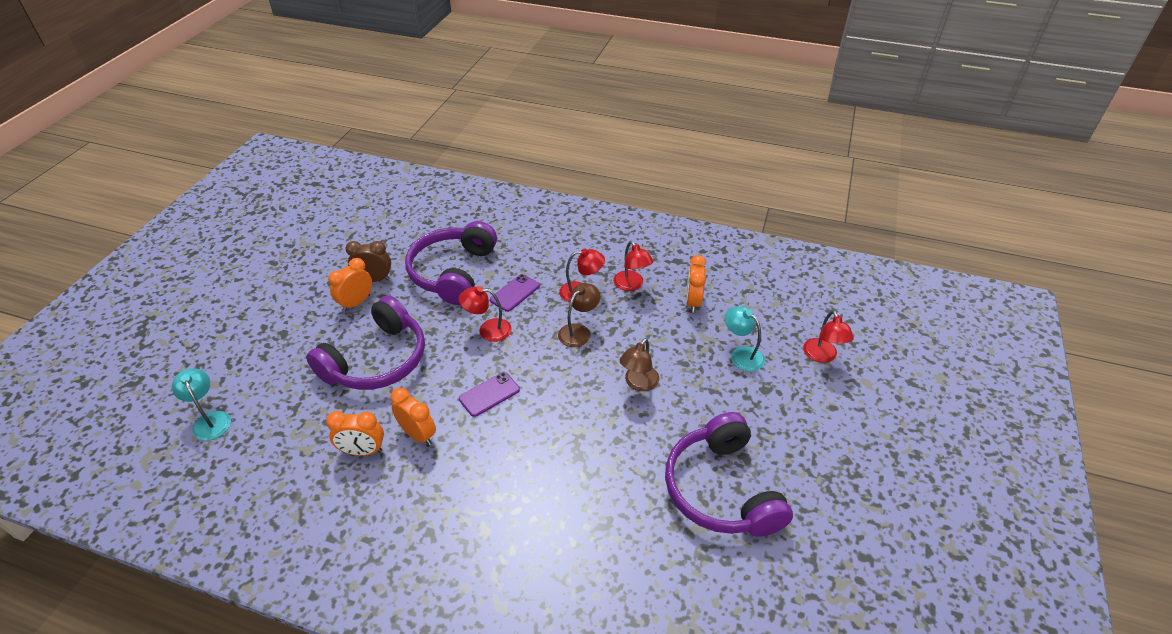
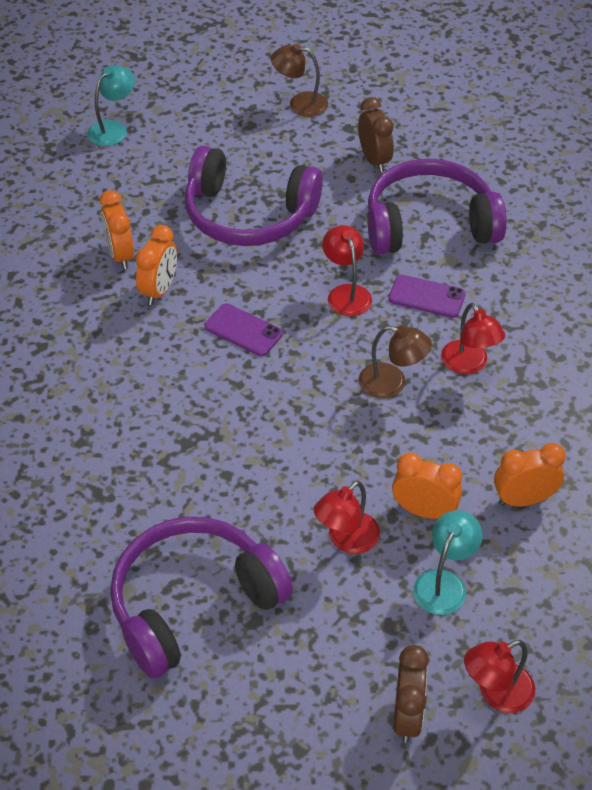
camera: 70 degrees right, 5 degrees up
orange clock [328,258,372,312] -> orange clock moved to [392,453,462,519]
red lamp [613,241,653,291] -> red lamp moved to [314,481,380,554]
brown lamp [619,338,659,391] -> brown lamp moved to [271,44,328,117]
none -> brown clock [394,645,429,743]

